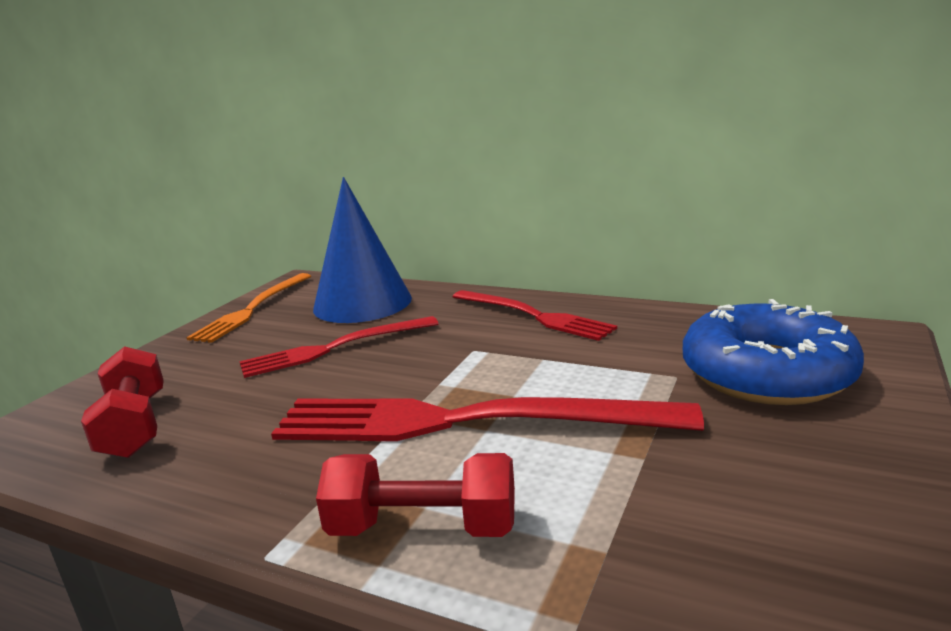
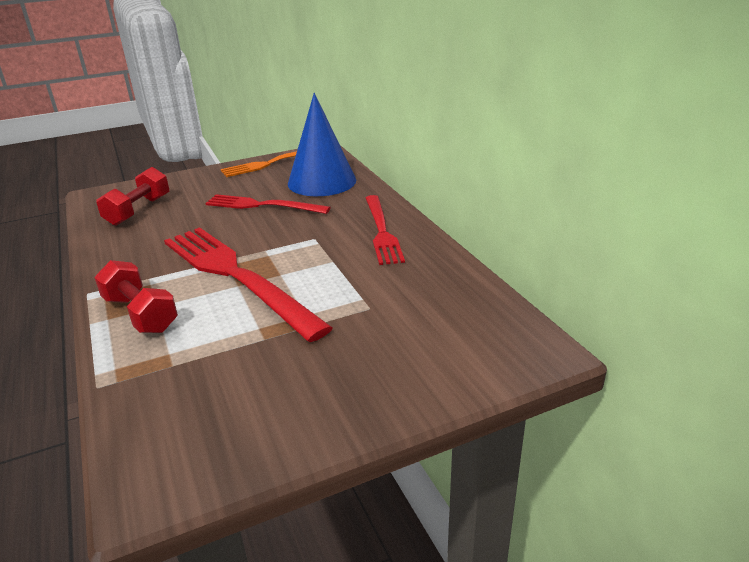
camera: 40 degrees right, 10 degrees up
blue donut [683,299,864,405] -> none

